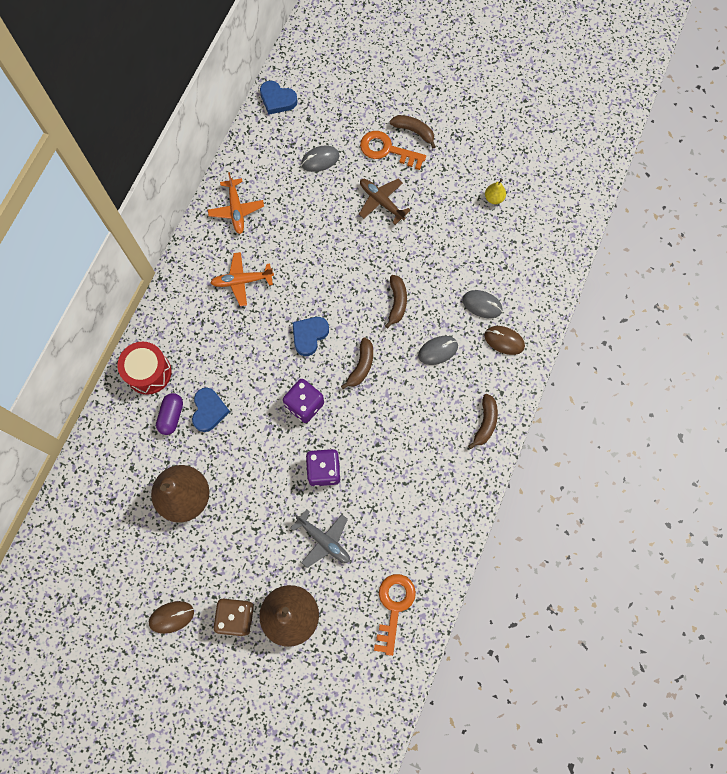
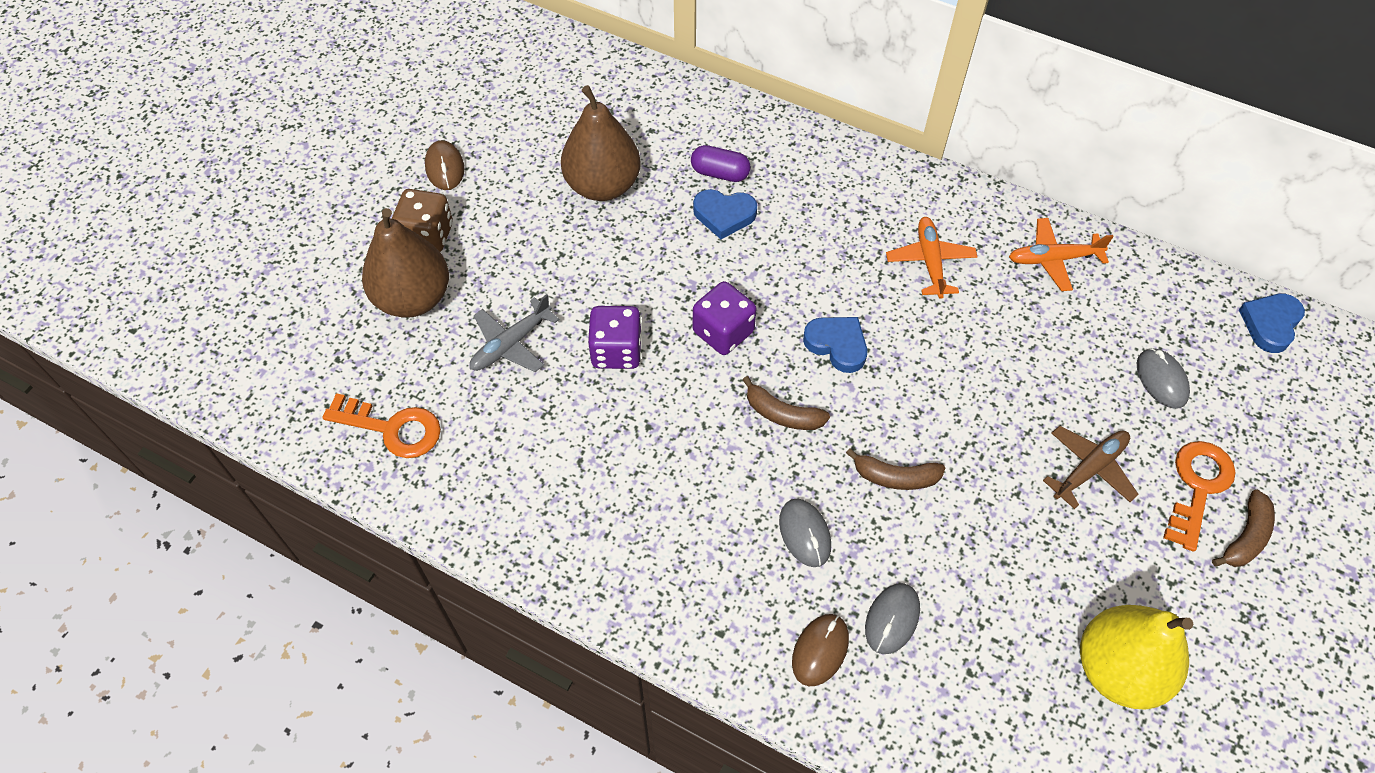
camera: 95 degrees right, 15 degrees down
red drum [118,342,171,395] -> none
brown banana [468,394,498,449] -> none
yellow pear [485,179,506,204] -> yellow pear [1080,605,1193,709], size x2.40

